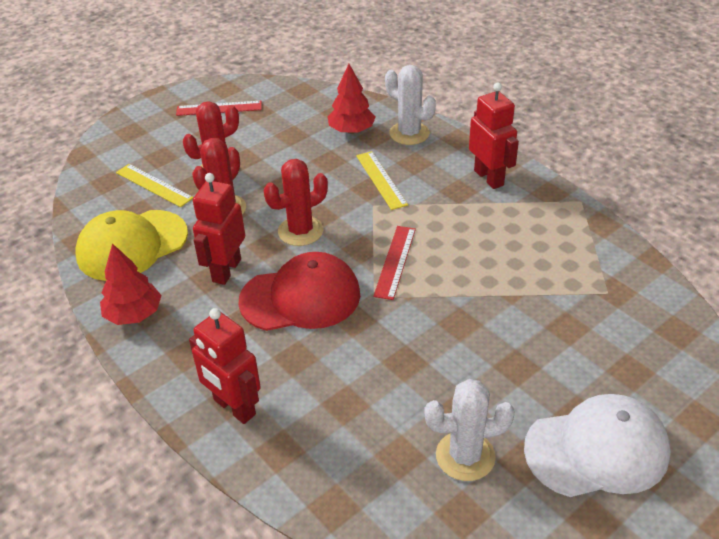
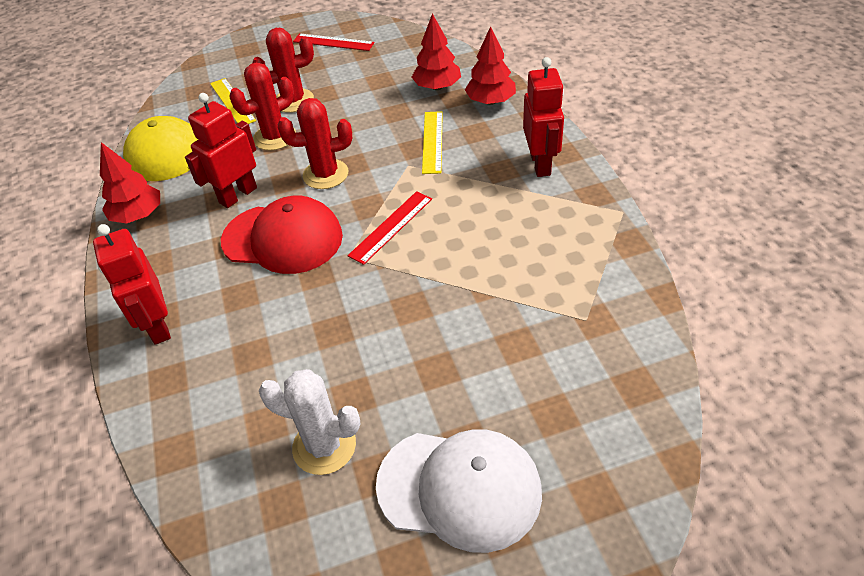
camera: 25 degrees right, 5 degrees up
white cactus [385,65,436,145] -> red tree [465,26,516,105]

